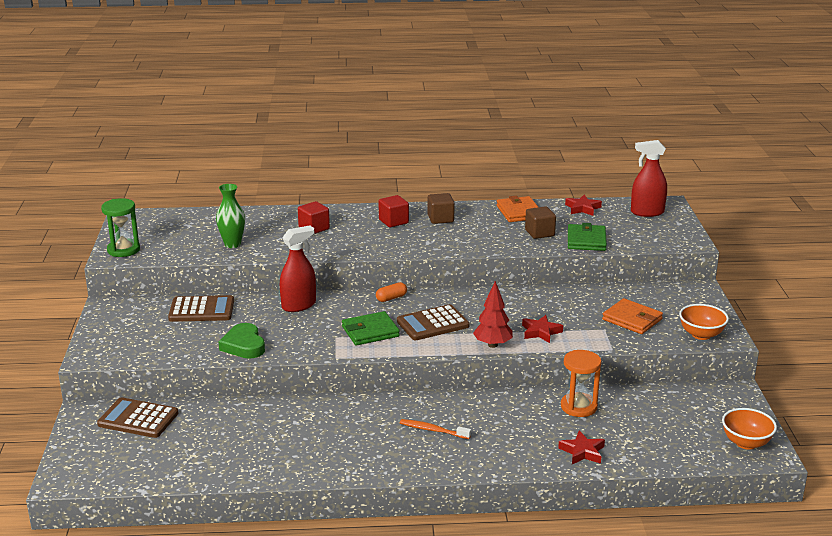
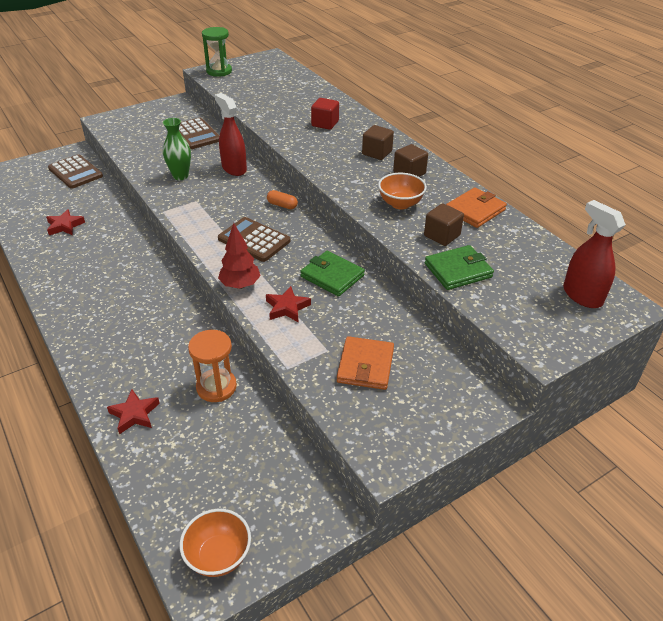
camera: 60 degrees right, 15 degrees up
brown calculator [97,397,178,438] -> brown calculator turned 150 degrees clockwise [48,154,103,189]
green vase [216,184,245,248] -> green vase moved to [163,118,191,180]
green heart [219,323,265,359] -> none
red spray bottle [280,226,316,312] -> red spray bottle turned 150 degrees counterclockwise [215,93,247,176]
green wallet [342,311,400,346] -> green wallet moved to [300,251,365,297]
red cube [379,195,409,227] -> brown cube [362,125,394,160]
orange toothbrush [400,419,471,439] -> none
red star [565,195,602,216] -> red star moved to [46,209,85,235]
orange bowl [679,304,729,340] -> orange bowl moved to [378,173,427,210]

